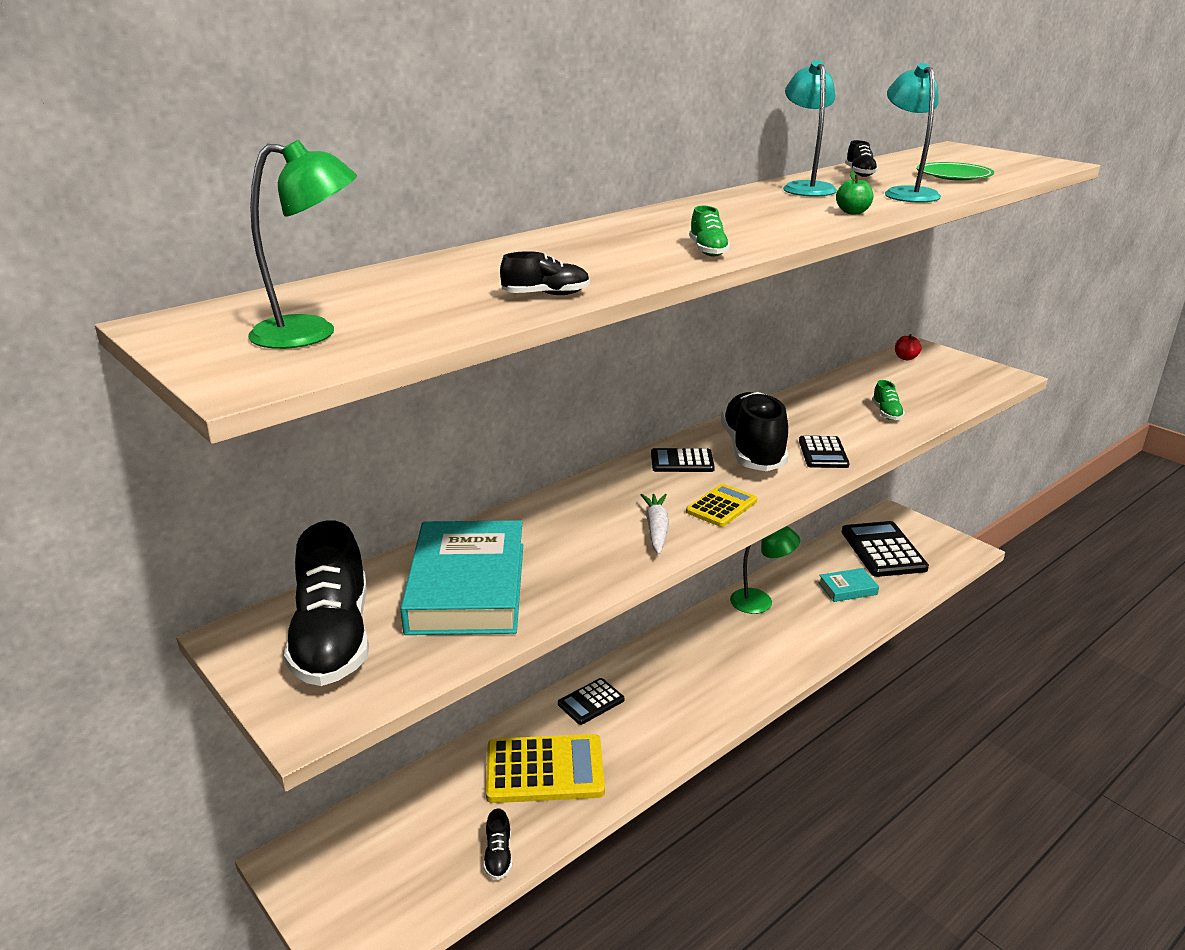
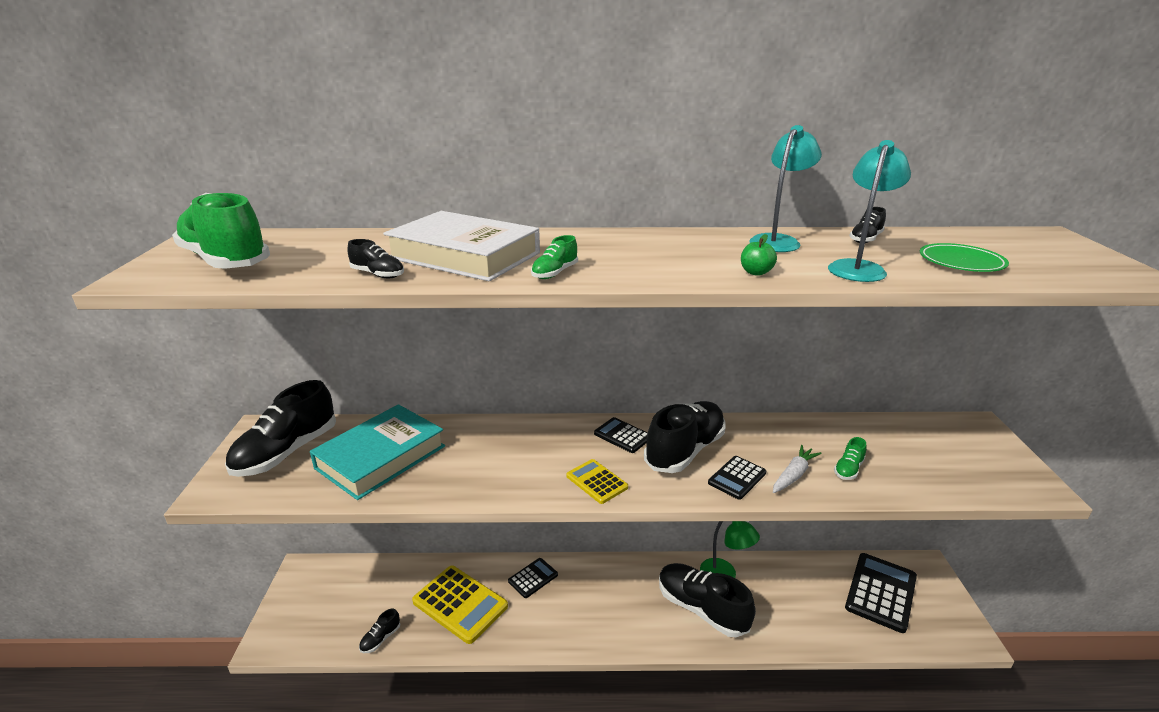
camera: 40 degrees right, 0 degrees up
green lamp [248,140,357,349] -> green shoe [172,193,270,269]
black calculator [558,678,624,725] -> black calculator turned 135 degrees clockwise [508,558,558,598]
white carrot [641,494,669,555] -> white carrot moved to [773,445,822,493]
yellow calculator [686,484,757,527] -> yellow calculator turned 120 degrees counterclockwise [566,459,628,504]
turquoise book [818,568,879,602] -> none
red apple [895,334,922,360] -> none
none -> white book [383,211,540,281]
none -> black shoe [659,563,756,637]

